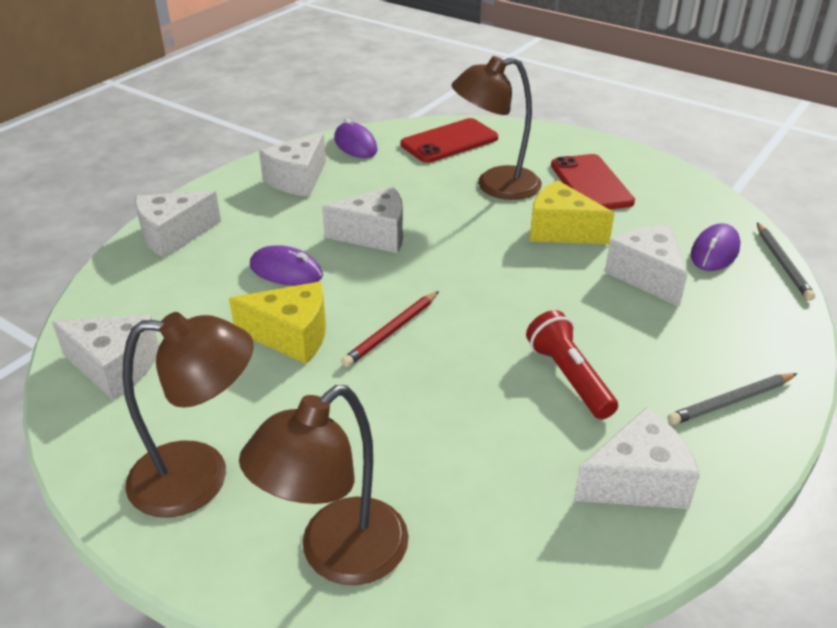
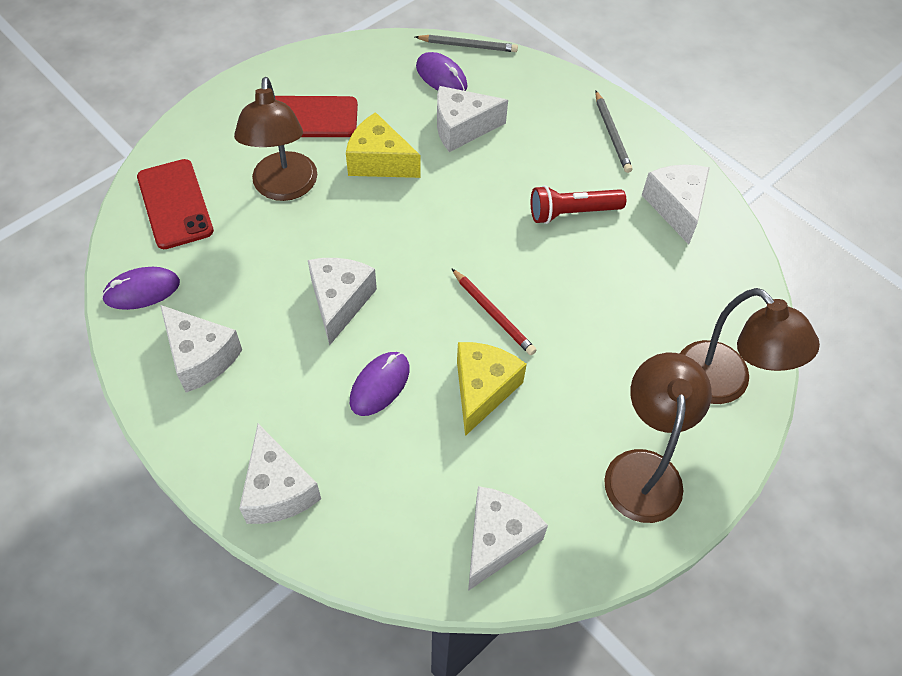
camera: 80 degrees left, 20 degrees up
yellow cheese [530,180,615,244] -> yellow cheese turned 75 degrees clockwise [346,112,421,178]

